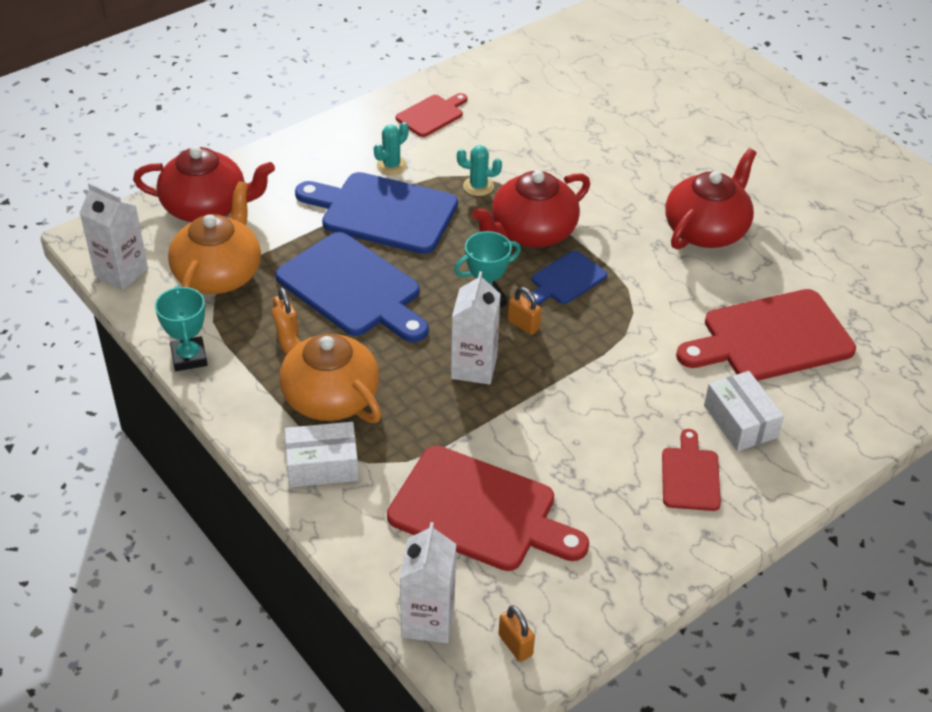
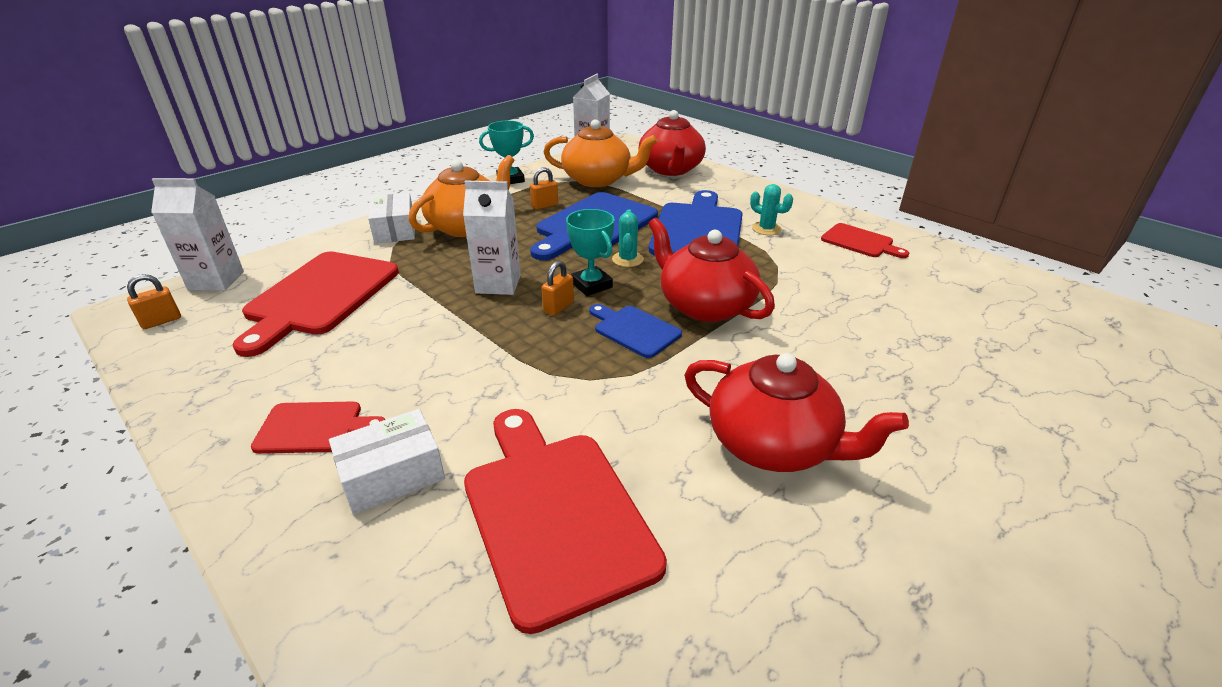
camera: 85 degrees right, 10 degrees down
turquoise cactus [457,145,502,196] -> turquoise cactus moved to [612,210,644,267]

